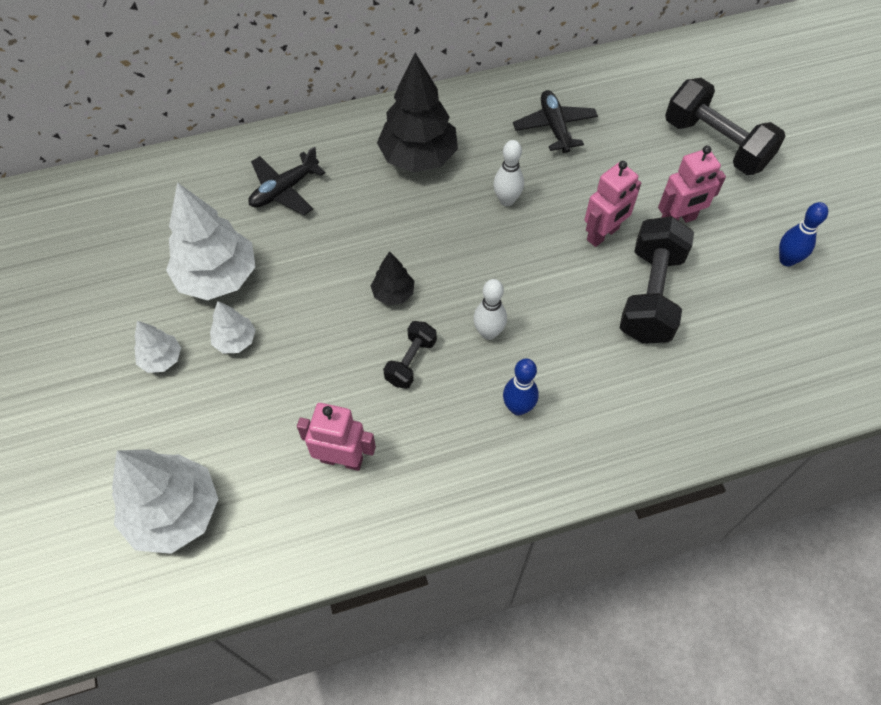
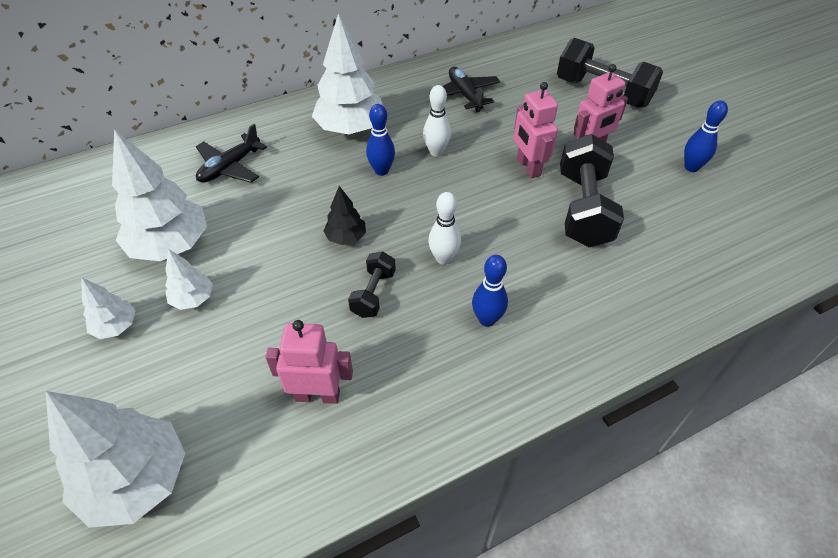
camera: 10 degrees left, 10 degrees down
black tree [377,53,458,173] -> white tree [312,13,383,134]
pink robot [584,161,641,247] -> pink robot turned 120 degrees clockwise [513,82,558,178]
none -> blue bowling pin [366,104,395,176]

